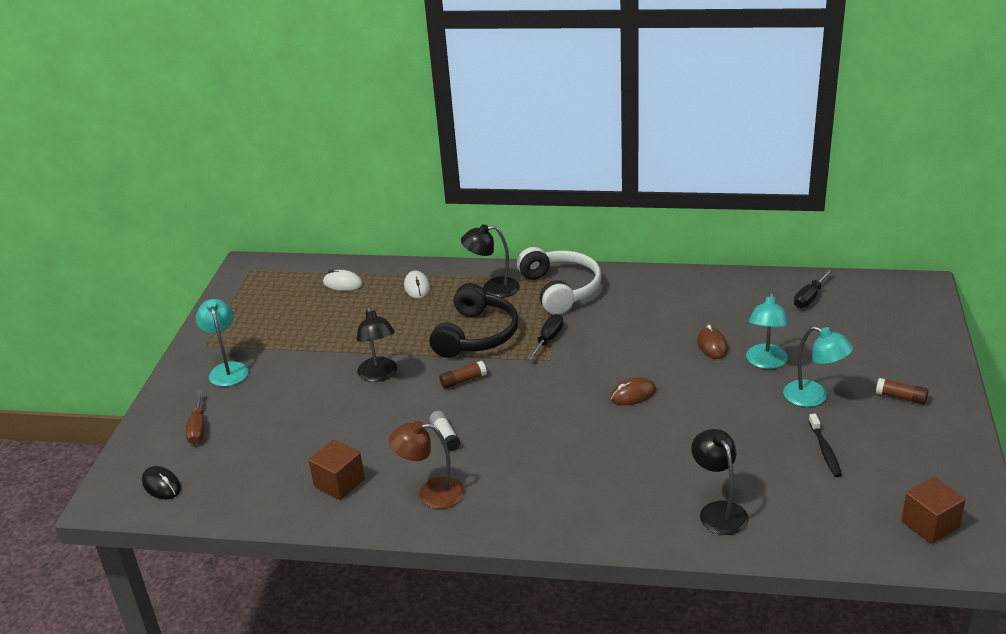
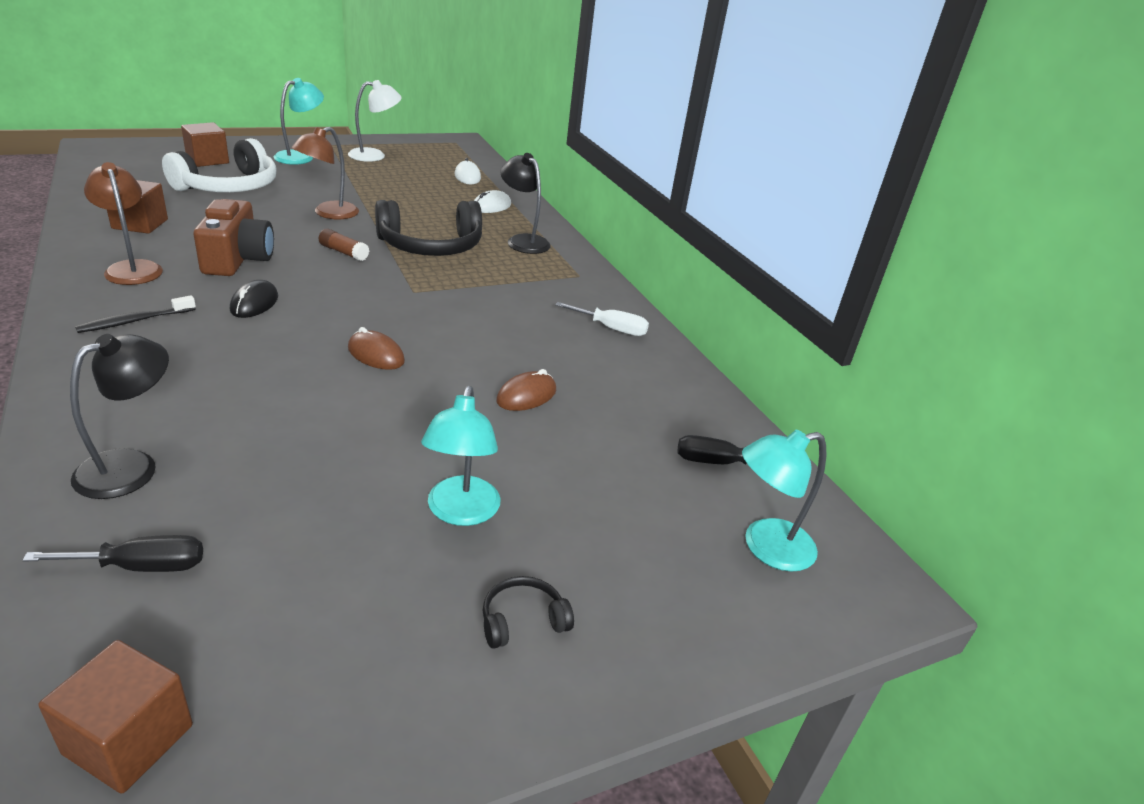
camera: 50 degrees right, 0 degrees up
black mouse [142,466,181,499] -> black mouse moved to [230,280,278,318]
brown screwdriver [186,390,205,444] -> brown cube [181,122,229,167]
black lamp [357,306,397,382] -> brown lamp [291,127,359,219]
white glue stick [429,411,461,451] -> brown camera [194,199,274,276]
white headphones [517,247,601,315] -> white headphones moved to [162,138,277,192]
black screwdriver [527,314,563,360] -> black screwdriver moved to [22,535,203,572]
turquoise lamp [746,291,789,369] -> turquoise lamp moved to [742,429,826,572]
black toothbrush [809,414,842,477] -> black toothbrush moved to [75,295,196,333]
brown glue stick [876,378,929,405] -> black headphones [483,576,574,649]
none -> white lamp [348,80,402,162]
none -> white screwdriver [555,302,649,336]

